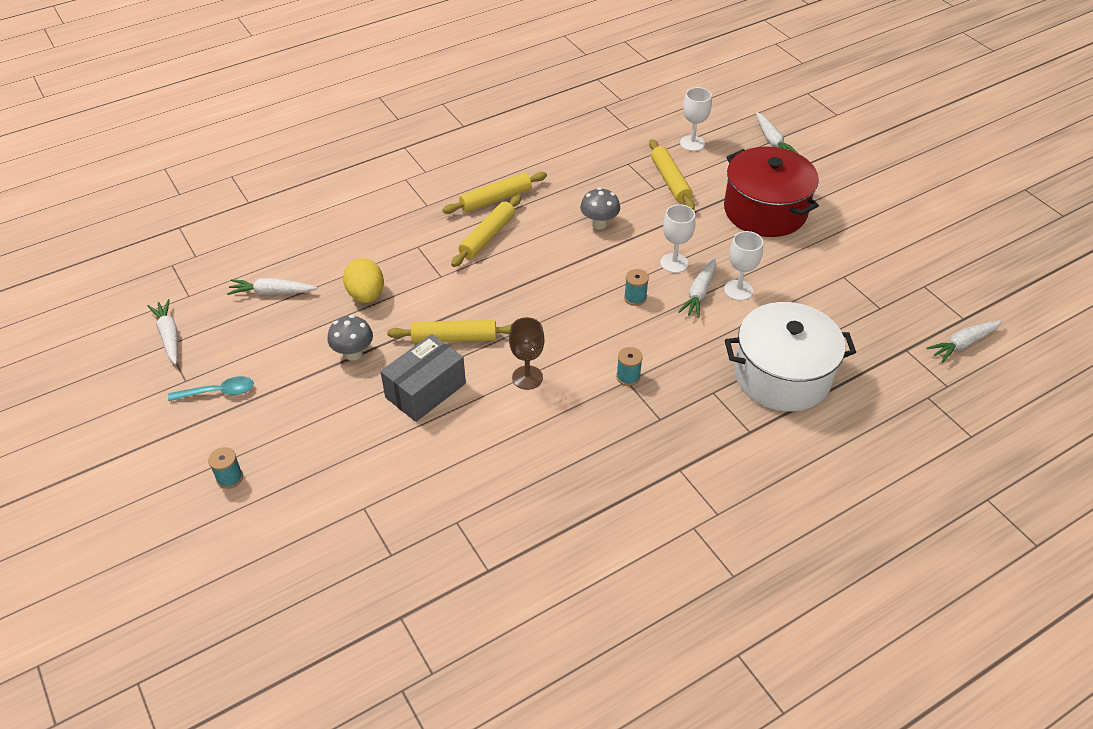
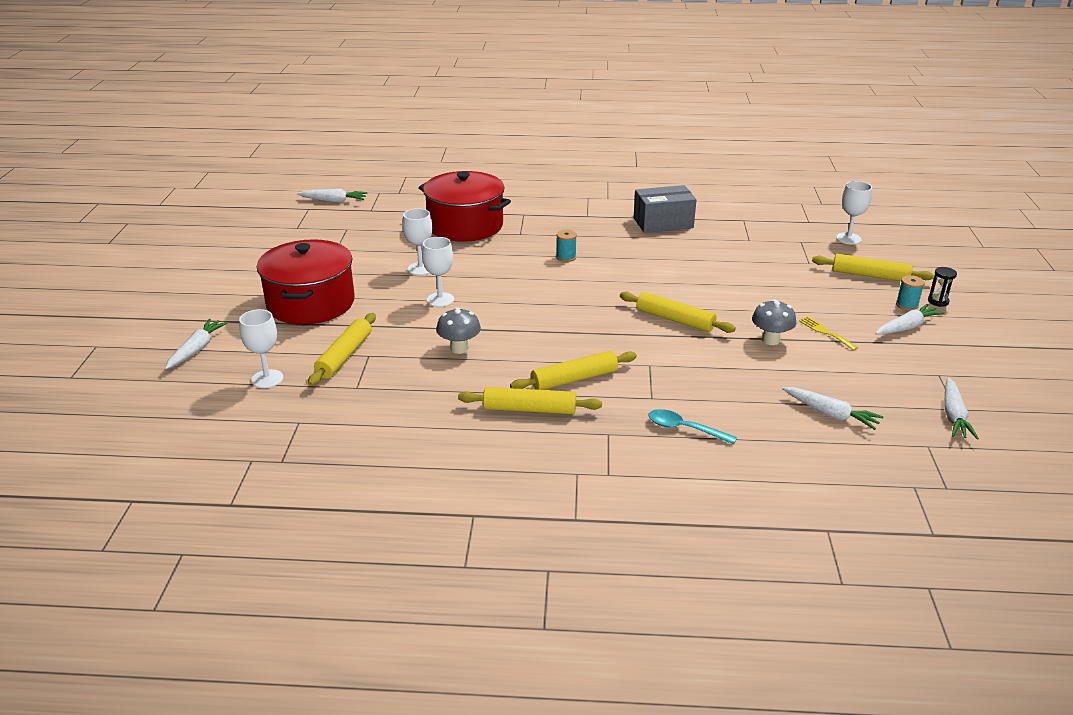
camera: 145 degrees left, 15 degrees down
turquoise spoon [168,376,254,401] -> turquoise spoon moved to [648,409,737,444]
yellow egg [343,258,384,303] -> none
grey box [380,334,466,422] -> grey box moved to [634,185,697,233]
brown goblet [509,317,544,390] -> none
turquoise spool [624,269,649,306] -> none
white carrot [678,258,716,318] -> white carrot moved to [875,304,944,334]
white pot [725,302,856,412] -> red pot [419,171,511,242]
none -> yellow fork [799,317,858,351]
none -> yellow rolling pin [812,254,934,281]
none -> white goblet [836,181,872,245]
none -> black hourglass [928,267,957,307]

